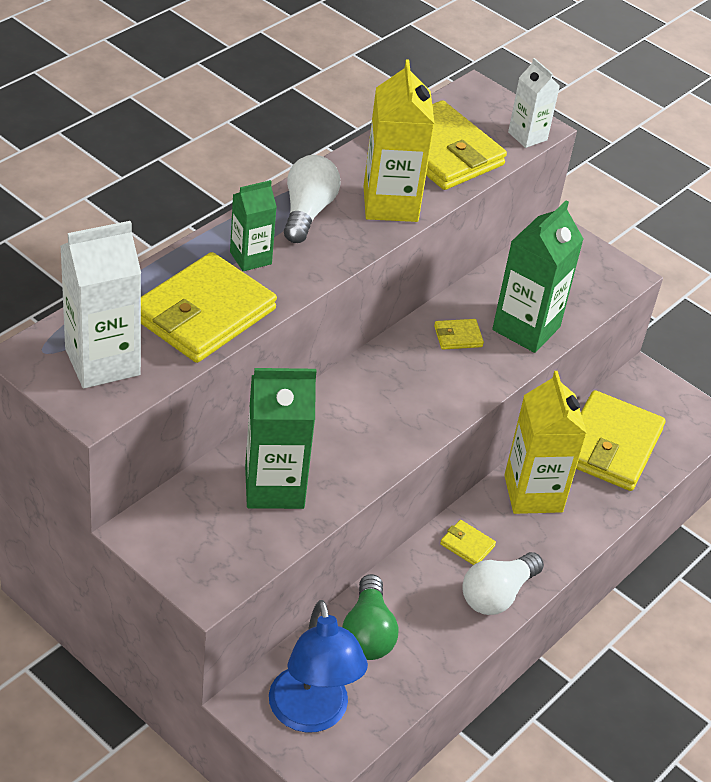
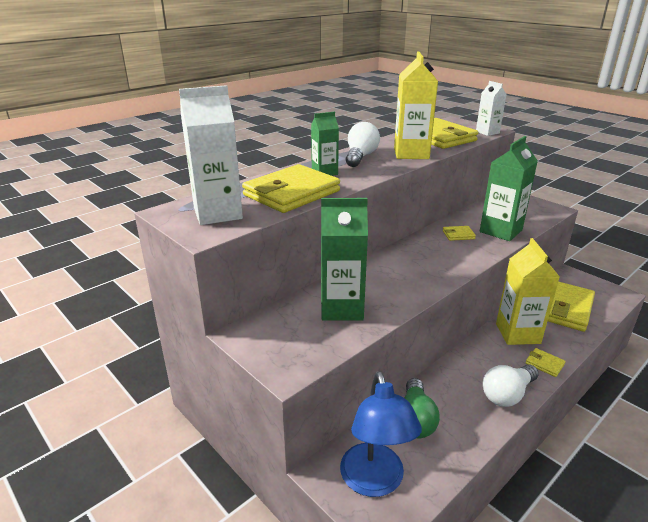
camera: 10 degrees right, 15 degrees down
yellow wallet [440,520,496,565] -> yellow wallet moved to [525,348,566,377]

